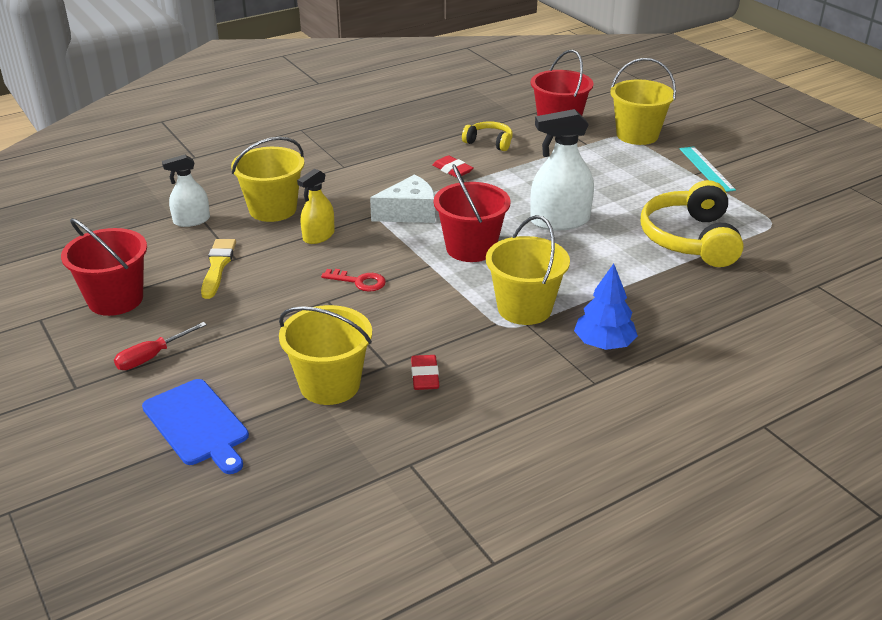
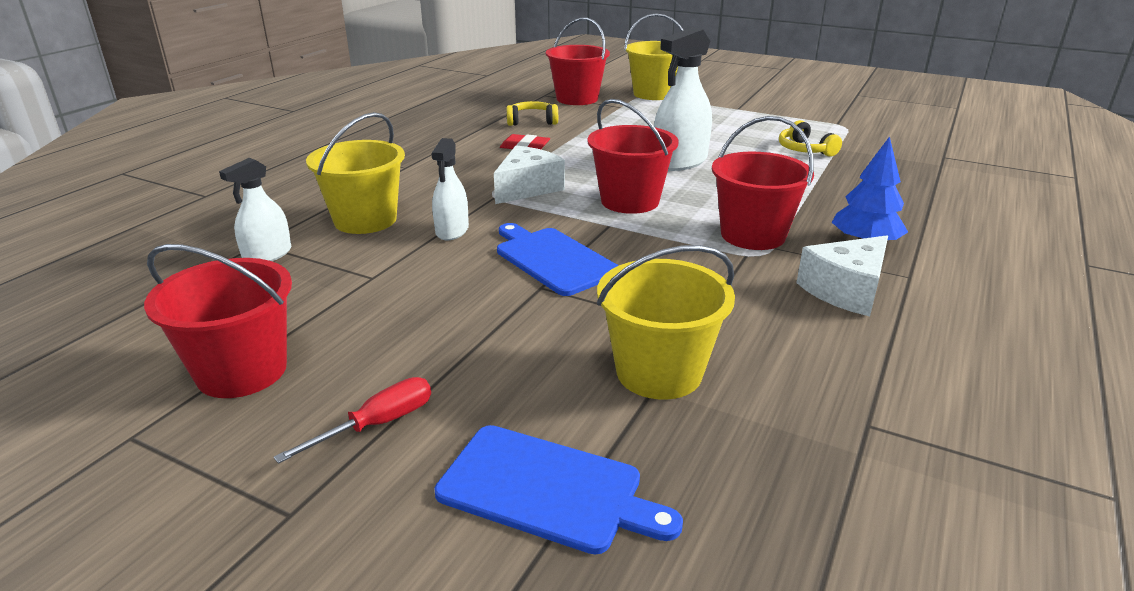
camera: 30 degrees left, 5 degrees down
red screwdriver [114,322,207,370] -> red screwdriver turned 150 degrees counterclockwise [274,377,431,464]
yellow brush [201,239,236,299] -> none
yellow spray bottle [297,168,335,244] -> white spray bottle [431,138,469,240]
red key [321,269,386,292] -> blue cutting board [497,223,619,296]
red eraser [411,355,439,390] -> none
yellow bucket [486,215,570,325] -> red bucket [712,116,814,250]
yellow headphones [641,180,744,267] -> yellow headphones [779,120,842,157], size x0.52
turquoise ruler [680,146,736,192] -> none
none -> white cheese [796,235,888,316]

